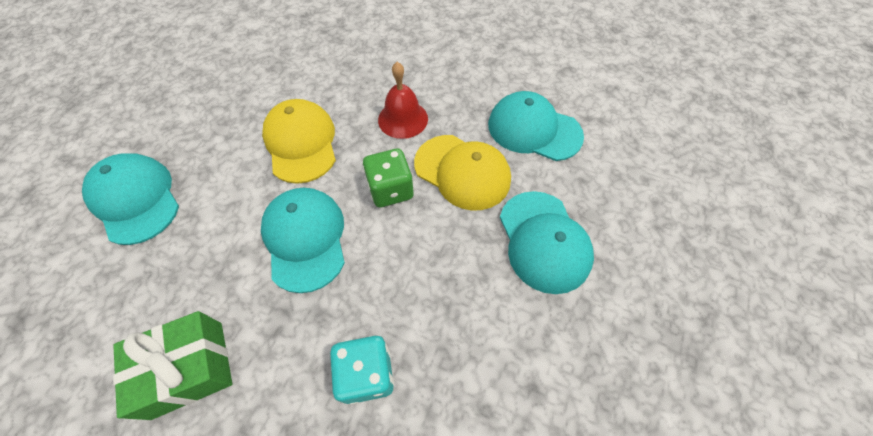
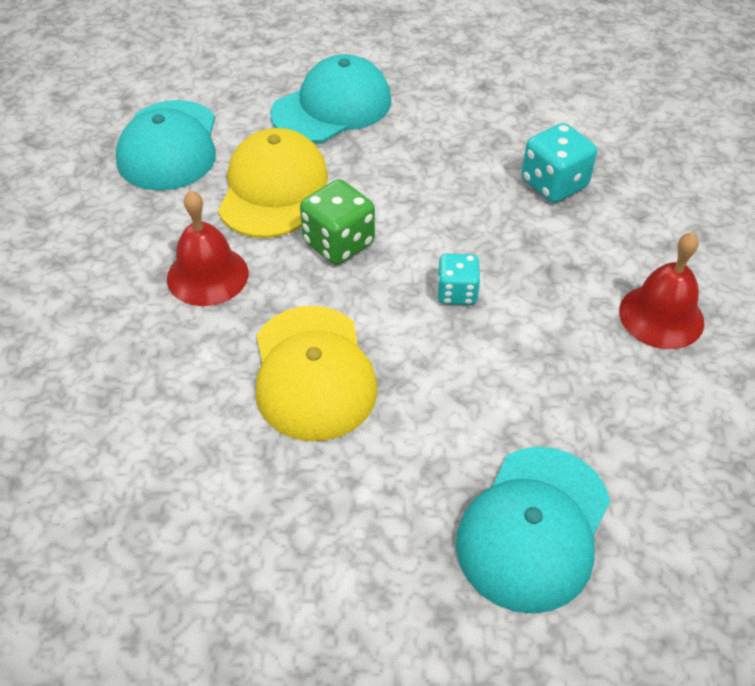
camera: 115 degrees left, 10 degrees down
green gift [113,311,232,420] -> red bell [619,232,704,349]
turquoise cap [261,188,345,293] -> turquoise dice [437,253,481,305]
yellow cap [262,99,336,184] -> yellow cap turned 60 degrees counterclockwise [256,306,378,441]

